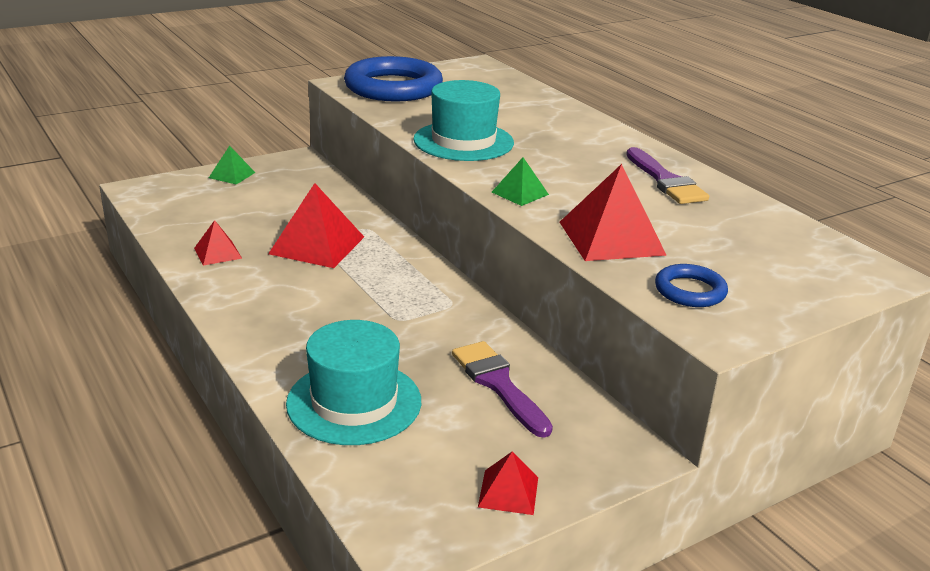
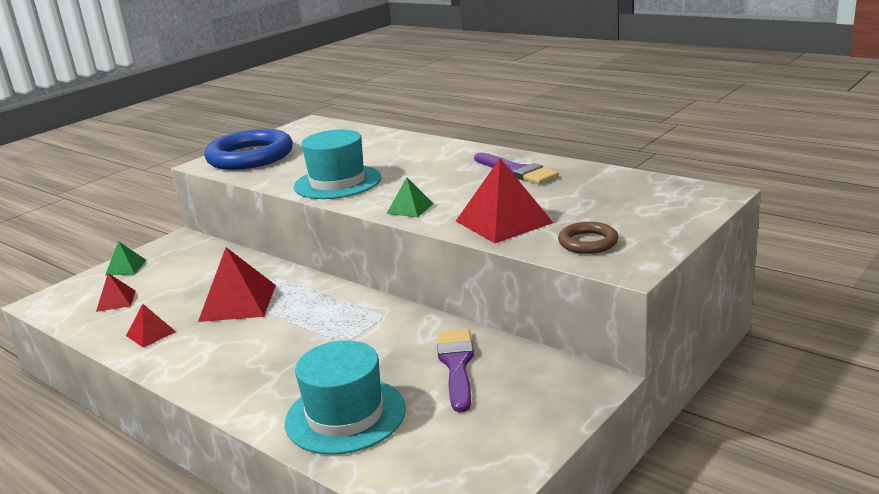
camera: 15 degrees left, 5 degrees down
purple brush [452,341,553,438] -> purple brush turned 45 degrees clockwise [437,329,474,412]
red pyramid [478,452,538,515] -> red pyramid moved to [96,273,136,312]
blue ring [655,264,728,307] -> brown ring [558,222,618,254]

